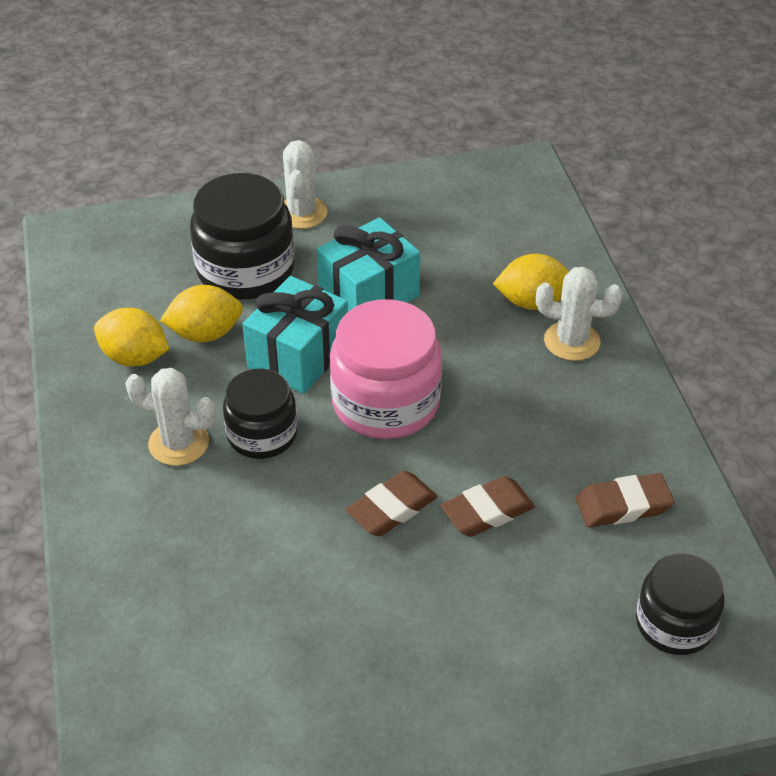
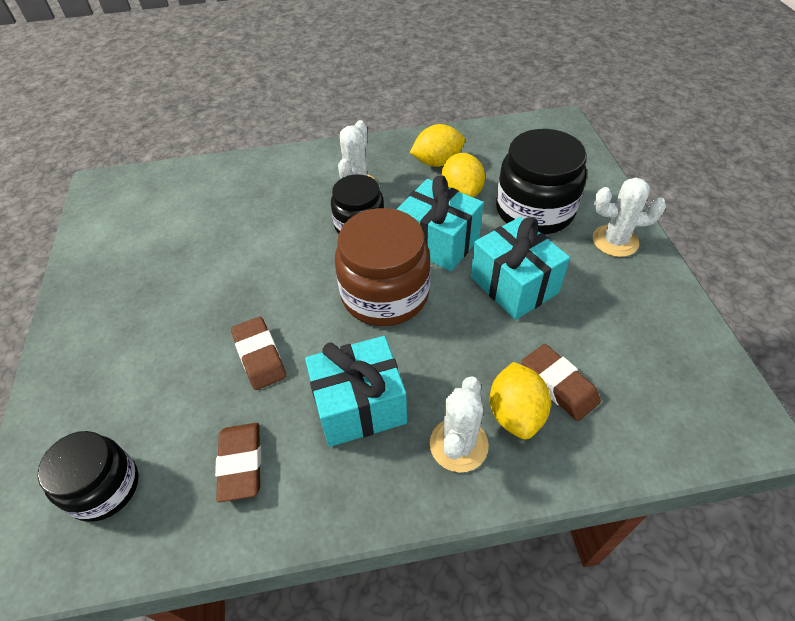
camera: 95 degrees right, 5 degrees up
yellow lemon [94,308,169,367] -> yellow lemon turned 45 degrees clockwise [410,124,465,167]
pink jar [330,299,442,439] -> brown jar [335,208,431,326]
brown eraser [346,471,437,536] -> brown eraser moved to [522,344,601,421]
none -> turquoise gift [305,336,407,447]

